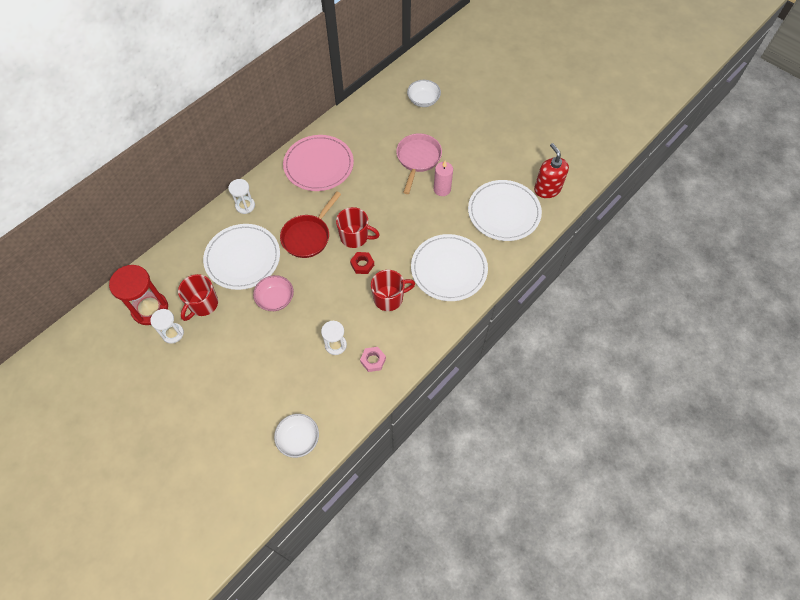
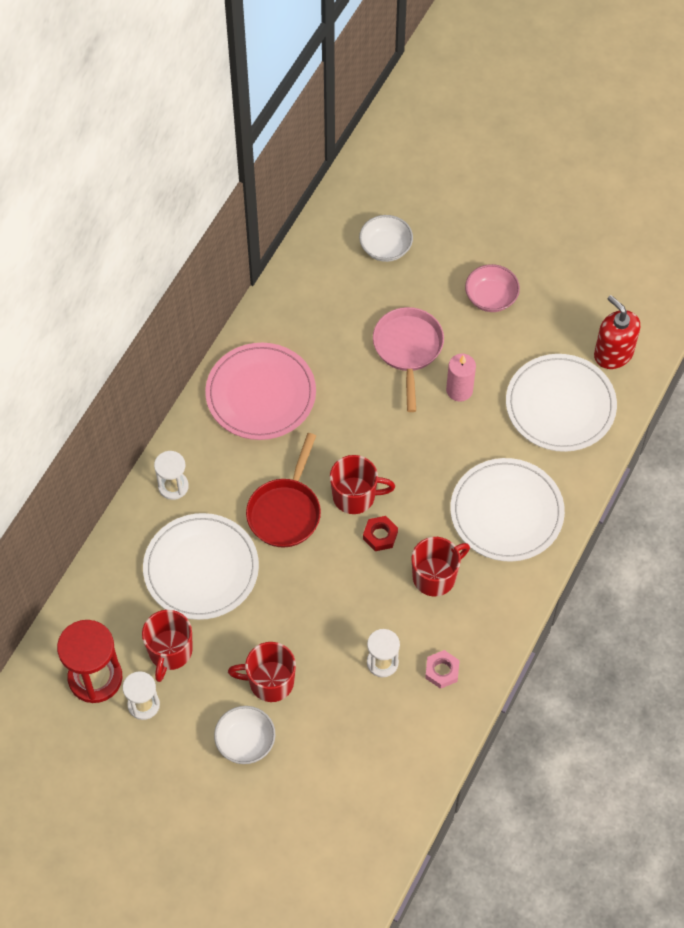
camera: 15 degrees left, 0 degrees up
pink bowl [253,275,294,311] -> pink bowl moved to [465,264,520,312]
white bowl [274,414,319,458] -> white bowl moved to [214,706,275,764]
none -> red mug [228,642,296,702]

